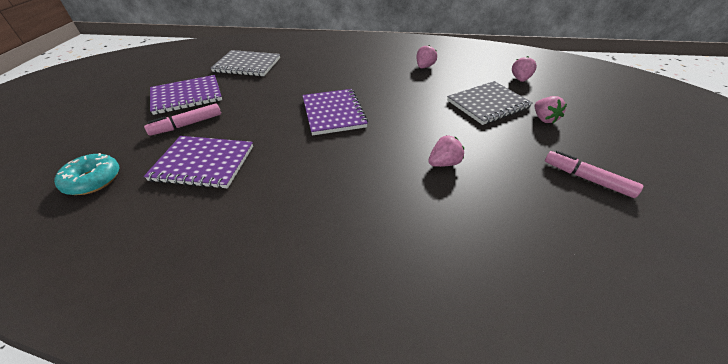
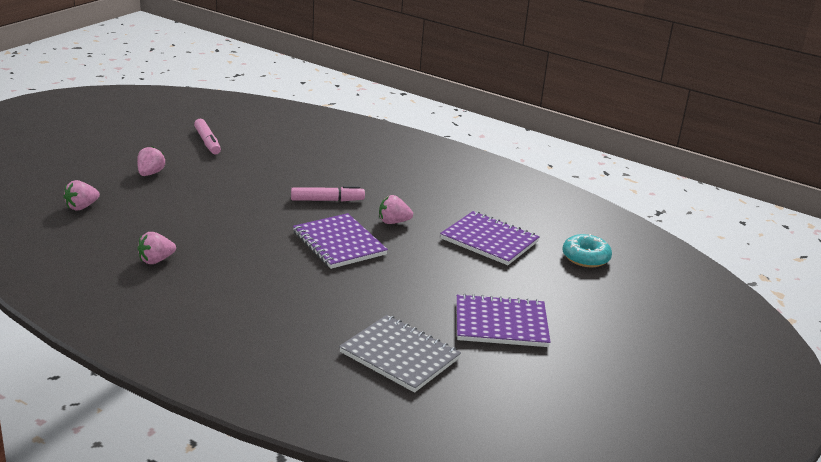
camera: 155 degrees left, 15 degrees down
pink marker [144,103,221,136] -> pink marker moved to [291,186,365,201]
purple notebook [302,89,368,136] -> purple notebook turned 45 degrees counterclockwise [293,213,388,269]
pink strawberry [428,135,464,167] -> pink strawberry moved to [379,195,413,224]
grey notebook [447,81,533,125] -> none

